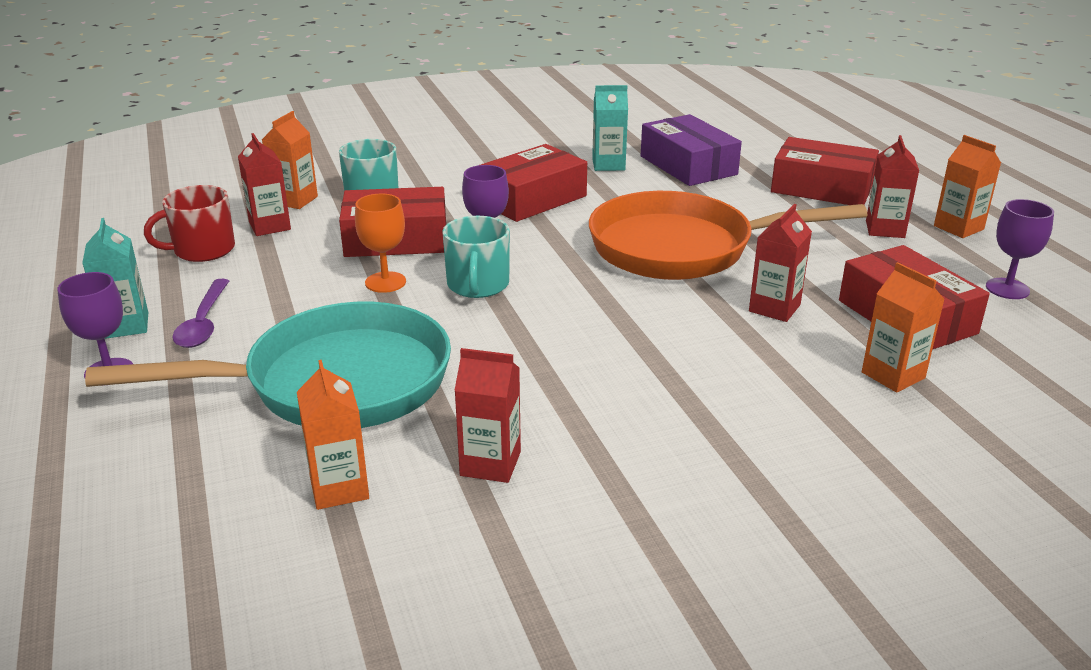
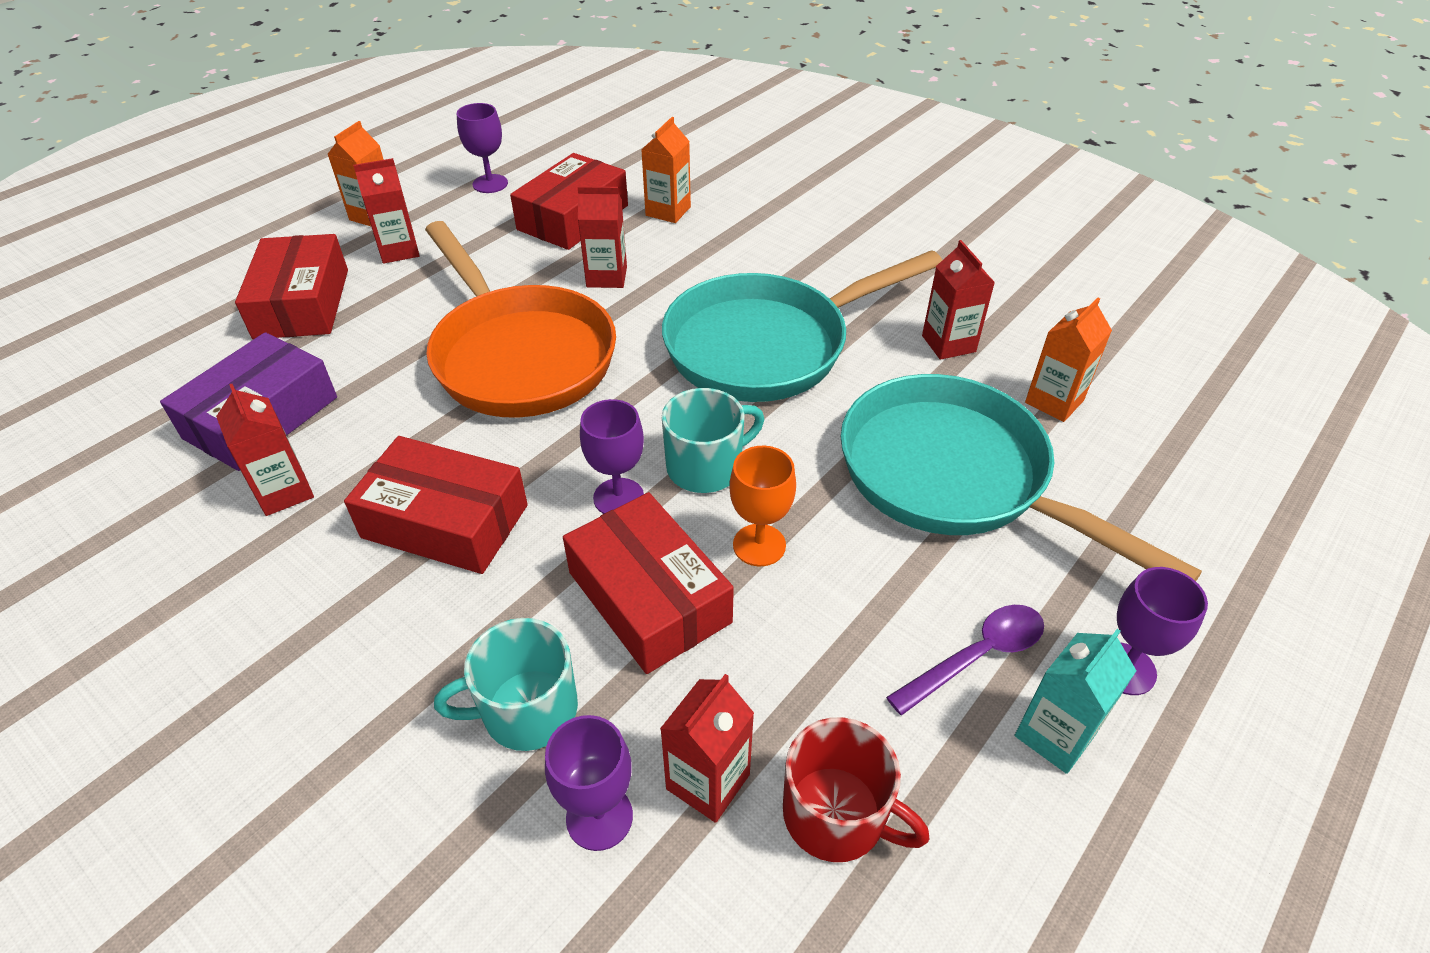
camera: 120 degrees left, 15 degrees up
orange carton [262,111,318,209] -> purple goblet [545,715,633,851]
turquoise carton [592,85,628,171] -> red carton [216,384,314,516]
none -> turquoise pan [662,250,942,402]

